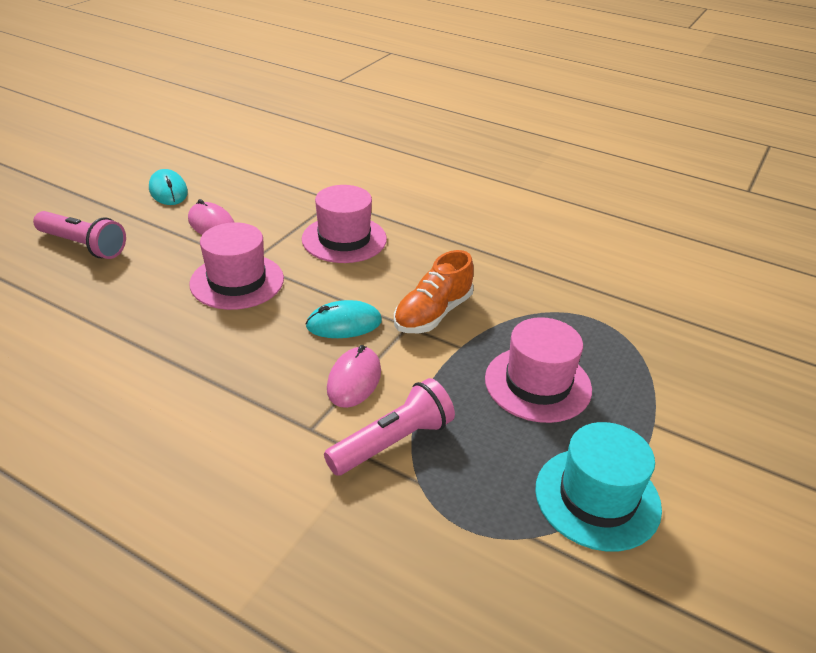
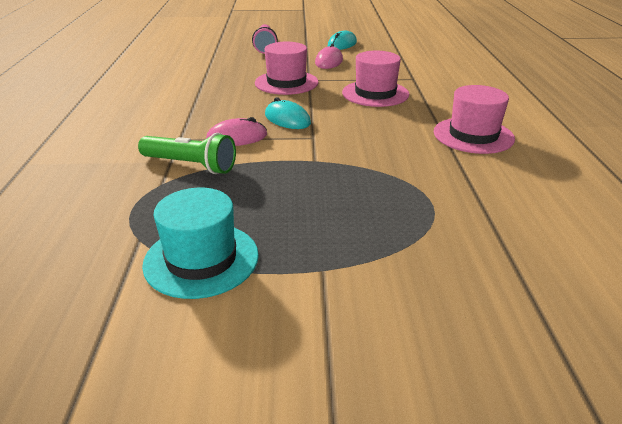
camera: 60 degrees right, 5 degrees down
pink flashlight [324,378,455,476] -> green flashlight [138,133,236,174]
orange shoe [394,250,474,333] -> none
pink hat [485,317,592,423] -> pink hat moved to [434,85,515,154]

